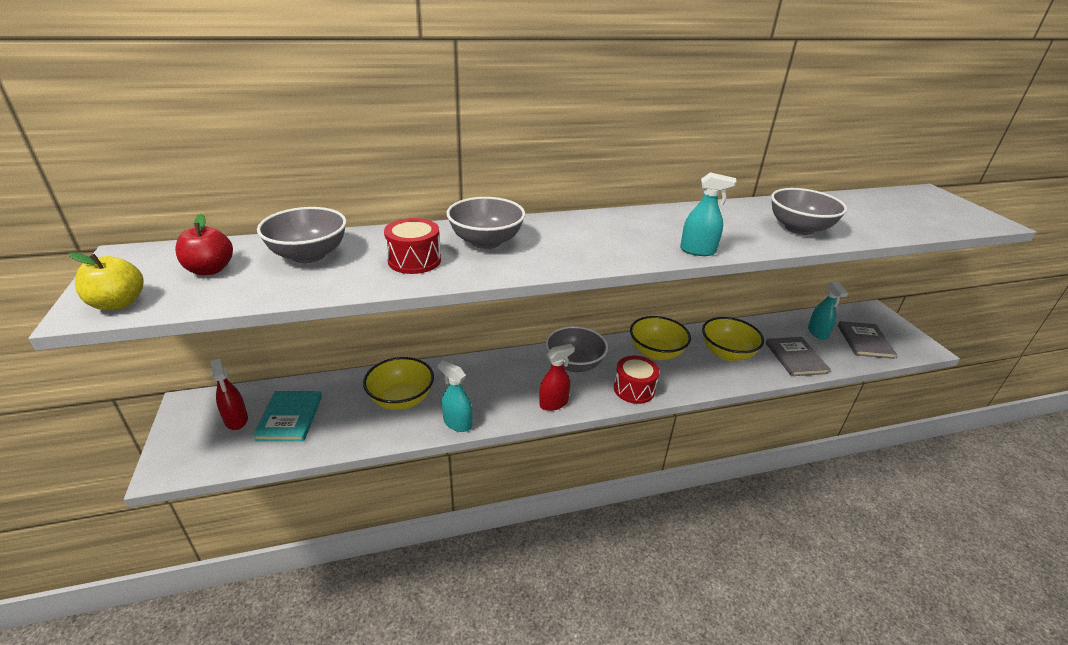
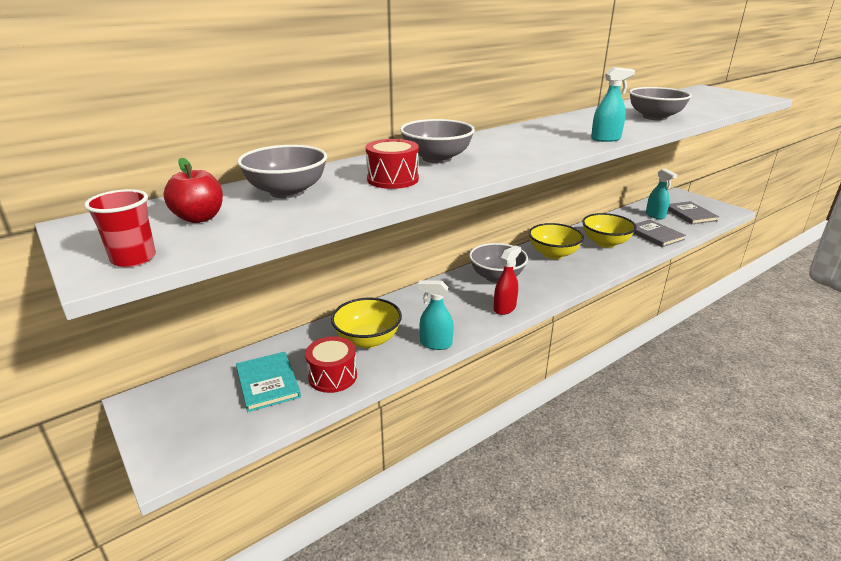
camera: 20 degrees left, 5 degrees down
yellow apple [69,253,144,311] -> red cup [84,189,156,267]
red spray bottle [210,359,248,430] -> none
red drum [614,356,660,404] -> red drum moved to [305,336,357,393]

